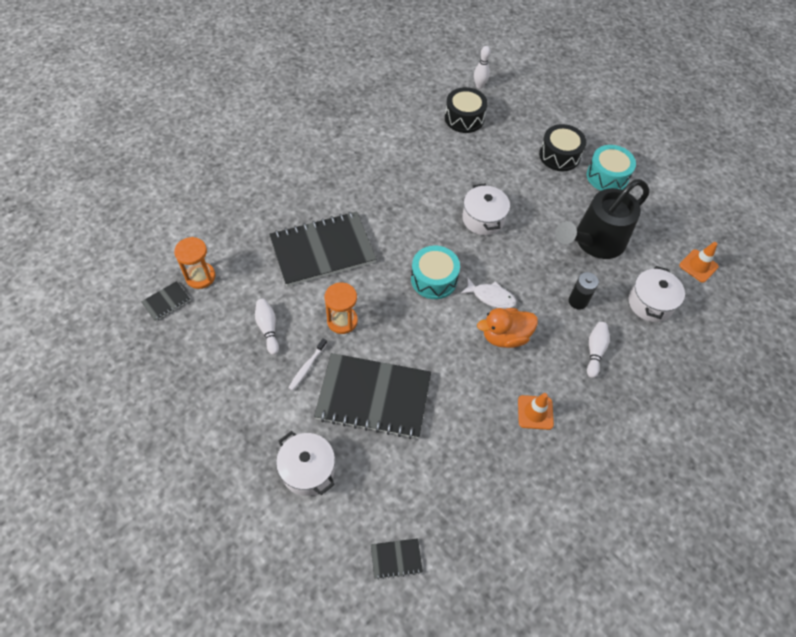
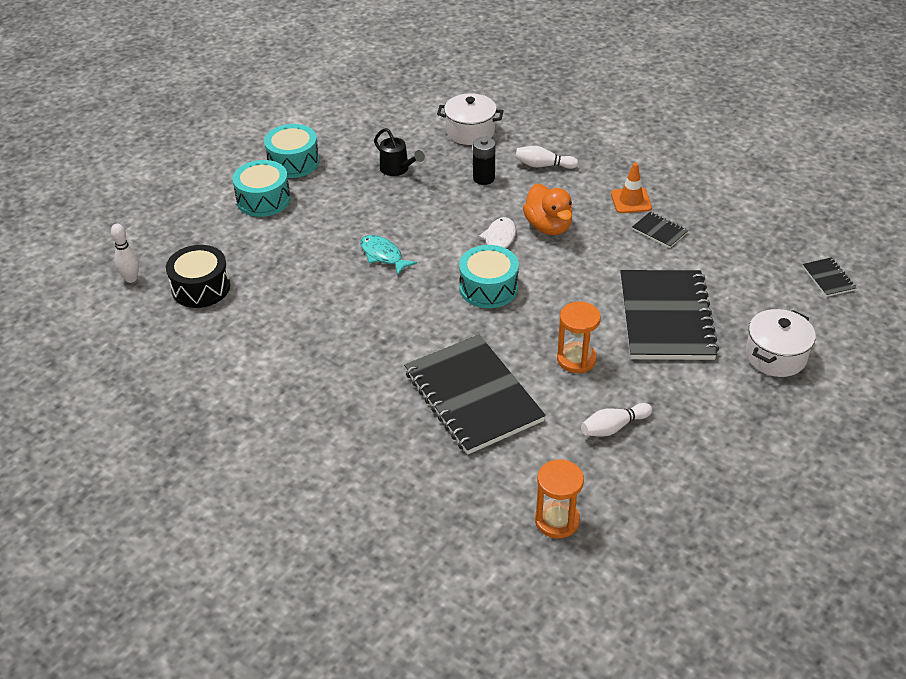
camera: 95 degrees left, 15 degrees down
black notebook [141,281,191,321] -> black notebook moved to [632,212,688,248]
white toothbrush [289,338,327,390] -> none
white pot [462,184,510,235] -> turquoise fish [360,235,417,275]
black drum [539,124,586,171] -> turquoise drum [232,160,290,217]
black watering can [555,179,649,259] -> black watering can [374,128,425,176], size x0.48
orange traffic cone [679,242,719,283] -> none

